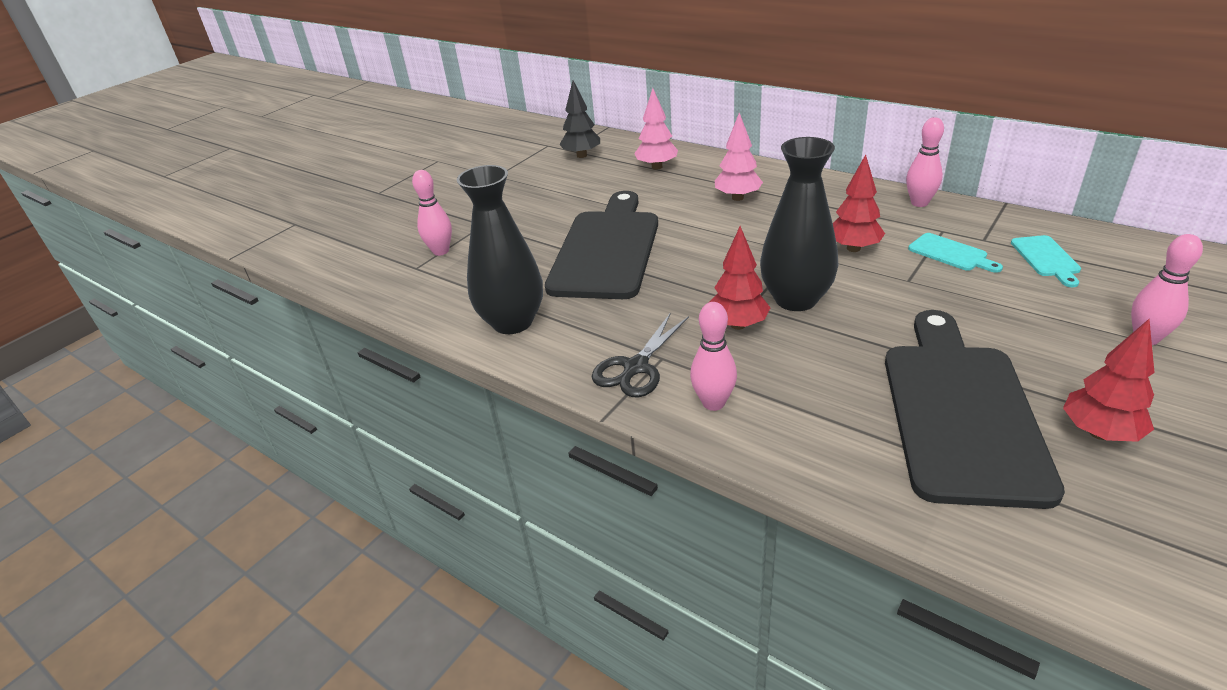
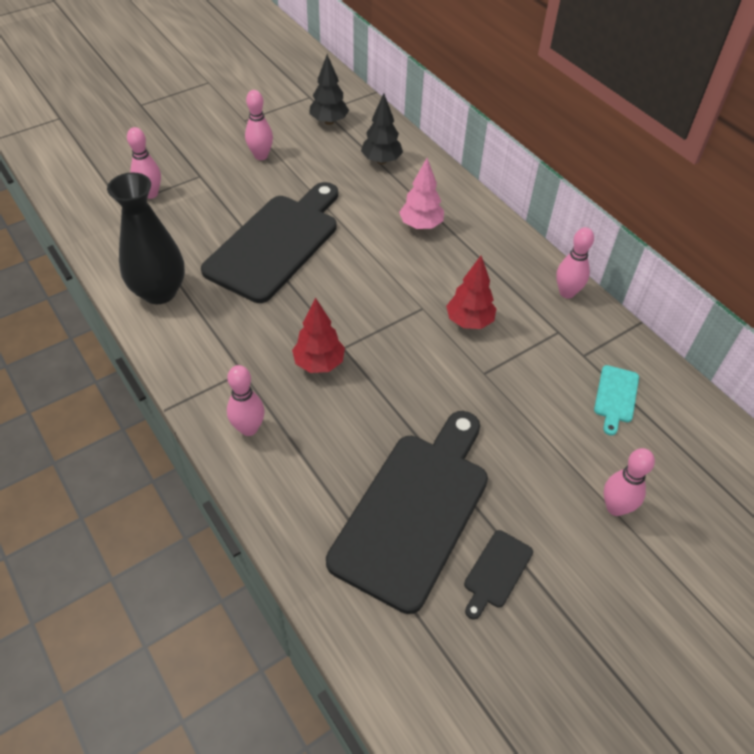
camera: 15 degrees right, 15 degrees up
black scissors [592,312,689,397] -> none
pink tree [634,88,678,170] -> black tree [361,93,403,164]
black vase [760,137,838,311] -> none
turquoise cutting board [908,233,1003,273] -> none
red tree [1063,319,1155,442] -> black cutting board [464,530,533,620]
none -> pink bowling pin [245,90,273,160]

